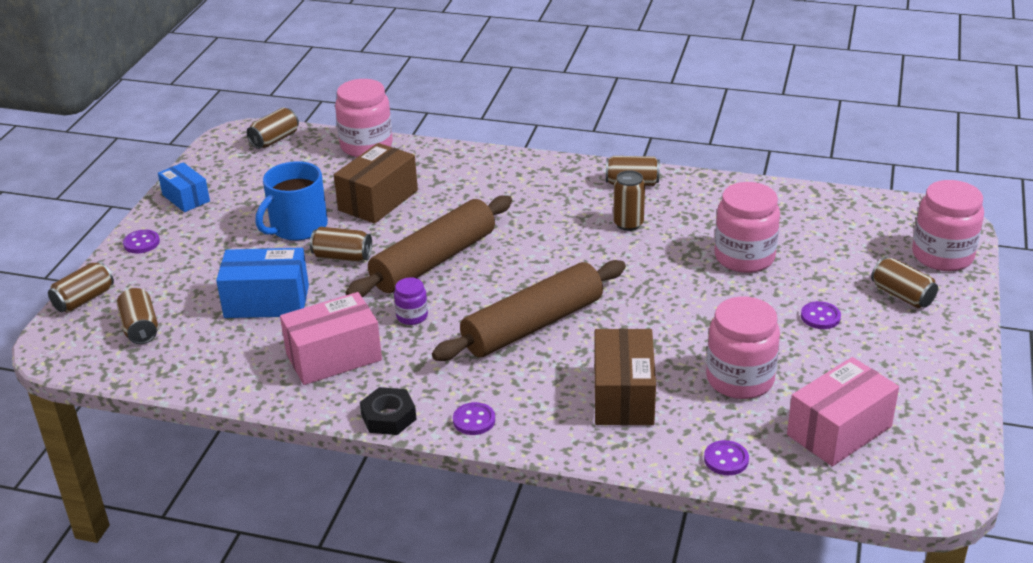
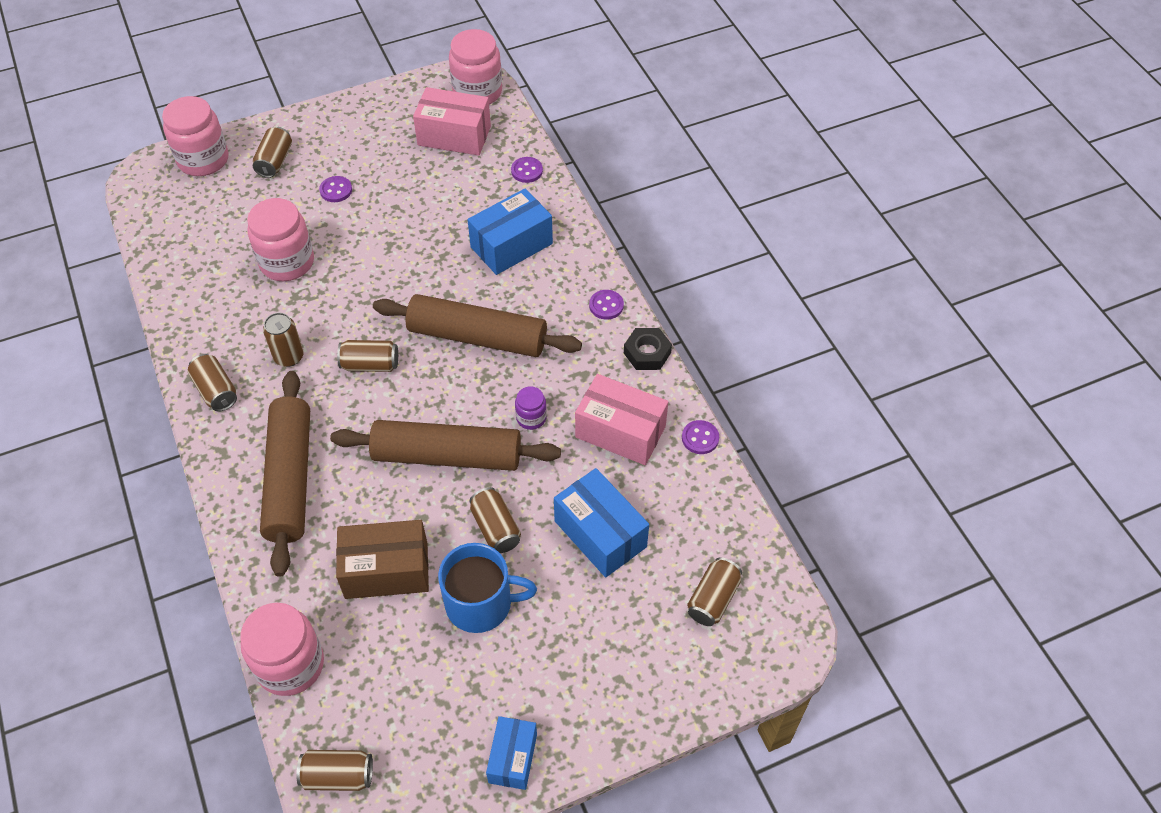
camera: 130 degrees left, 20 degrees up
brown can [48,261,114,313] -> brown can moved to [337,340,398,372]
purple button [123,230,160,253] -> purple button moved to [682,420,719,454]
brown box [594,328,656,425] -> blue box [467,189,553,275]
pink jar [706,297,780,399] -> pink jar moved to [449,29,502,104]
none -> brown rolling pin [260,371,310,577]

